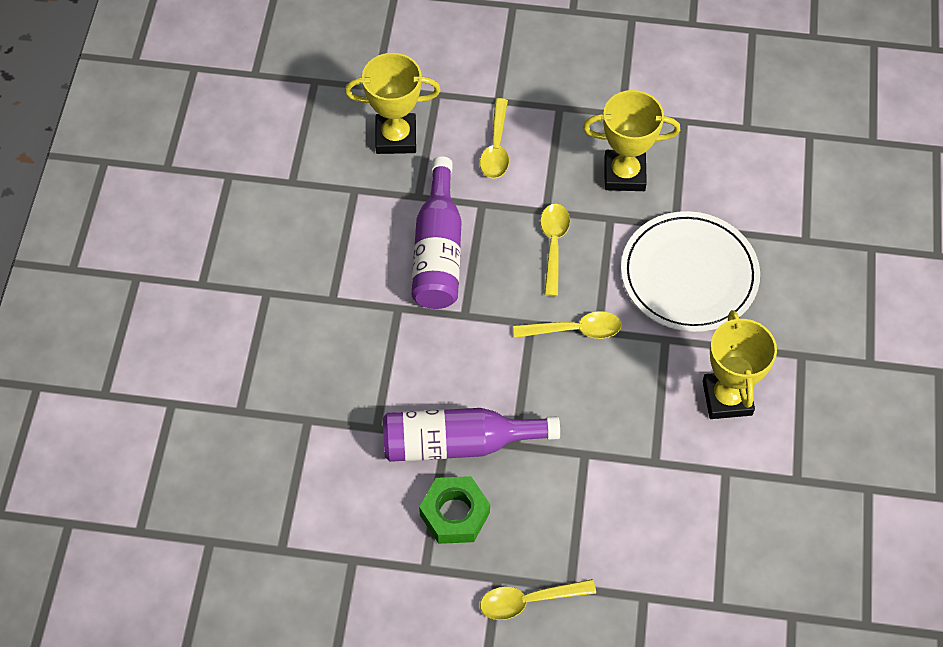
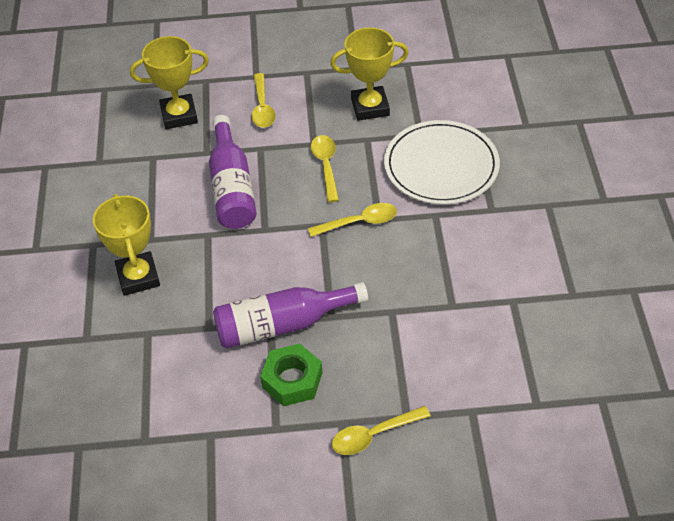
camera: 10 degrees left, 10 degrees down
yellow trophy [703,310,777,419] -> yellow trophy moved to [93,194,160,296]

